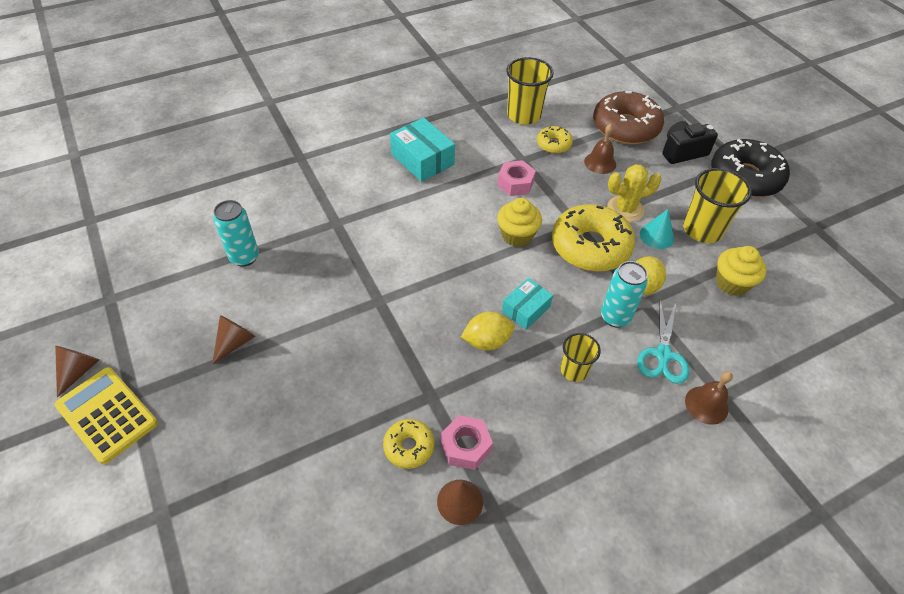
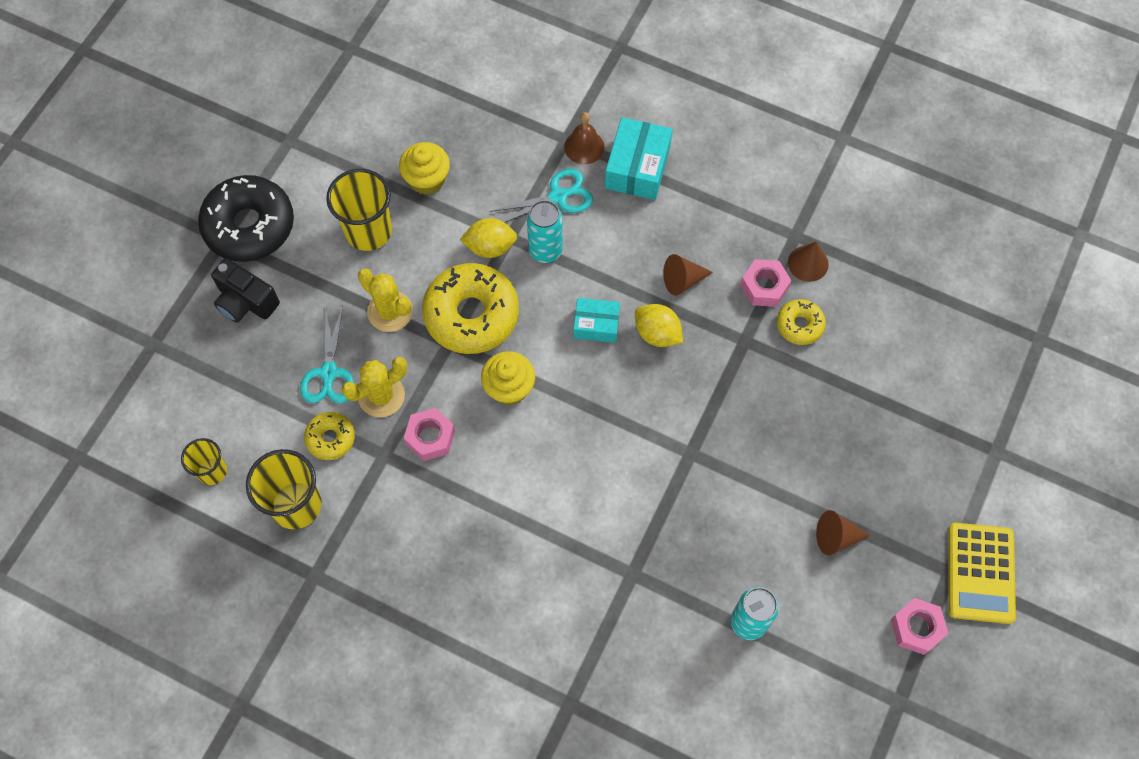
camera: 125 degrees left, 15 degrees up
brown cone [55,346,99,398] -> brown cone moved to [663,254,713,296]
turquoise box [390,117,455,182] -> turquoise box moved to [605,117,673,200]
yellow cup [561,333,601,382] -> yellow cup moved to [181,438,227,485]
brown bell [584,124,616,174] -> turquoise scissors [300,306,354,403]
brown donut [593,91,664,144] -> none
turquoise cone [640,209,674,249] -> none
none -> yellow cactus [342,357,407,417]
none -> pink nut [891,598,948,655]

